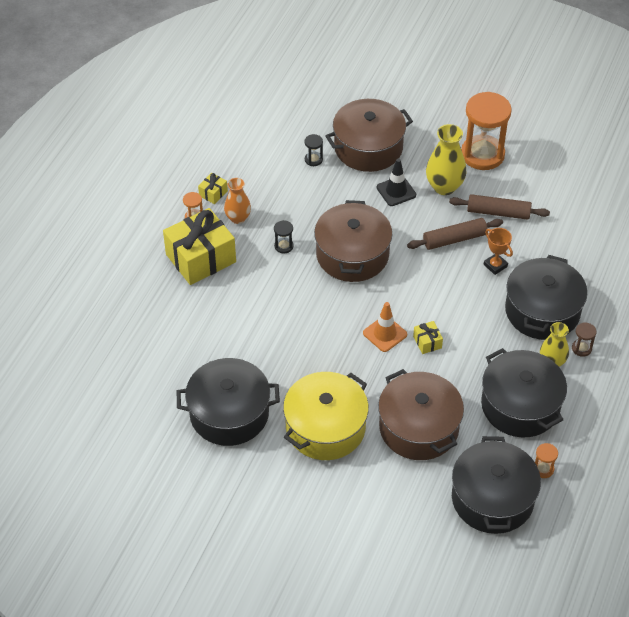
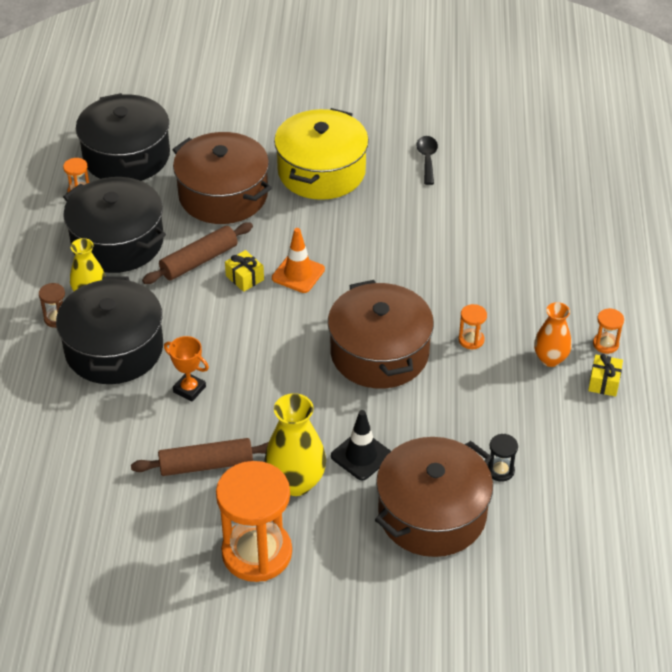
camera: 160 degrees right, 5 degrees down
yellow gift [163,208,236,285] -> none
black pot [177,358,280,446] -> black spoon [416,136,438,185]
black hourglass [274,220,294,254] -> orange hourglass [459,304,487,349]
brown rolling pin [407,218,503,250] -> brown rolling pin moved to [142,222,253,284]

